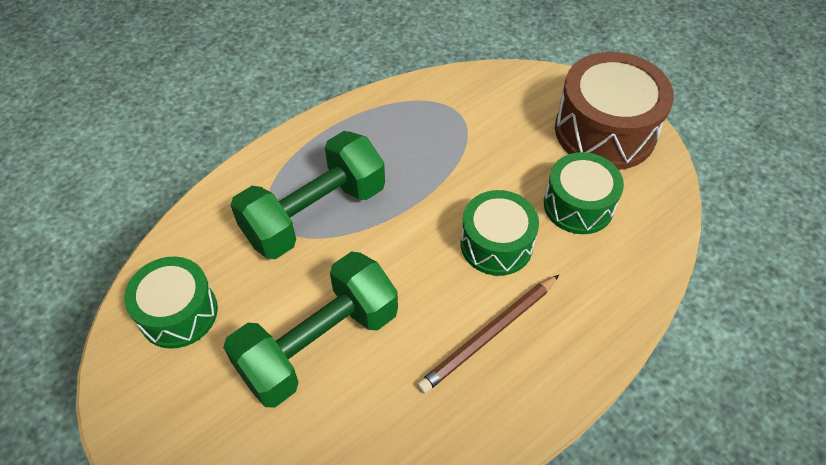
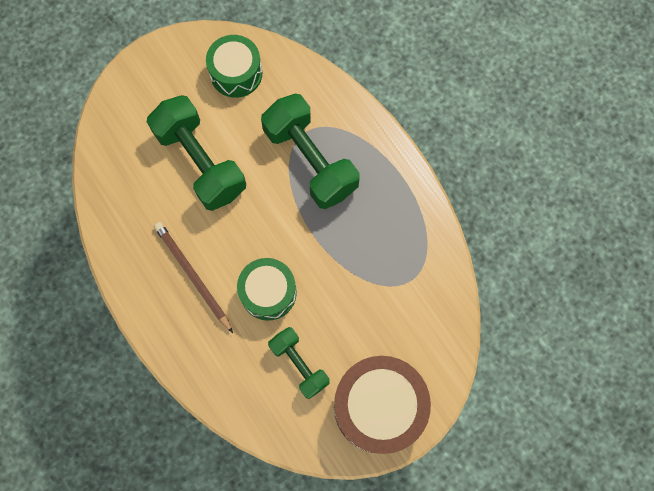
camera: 95 degrees right, 20 degrees up
green drum [544,152,624,234] -> green dumbbell [268,327,330,399]

